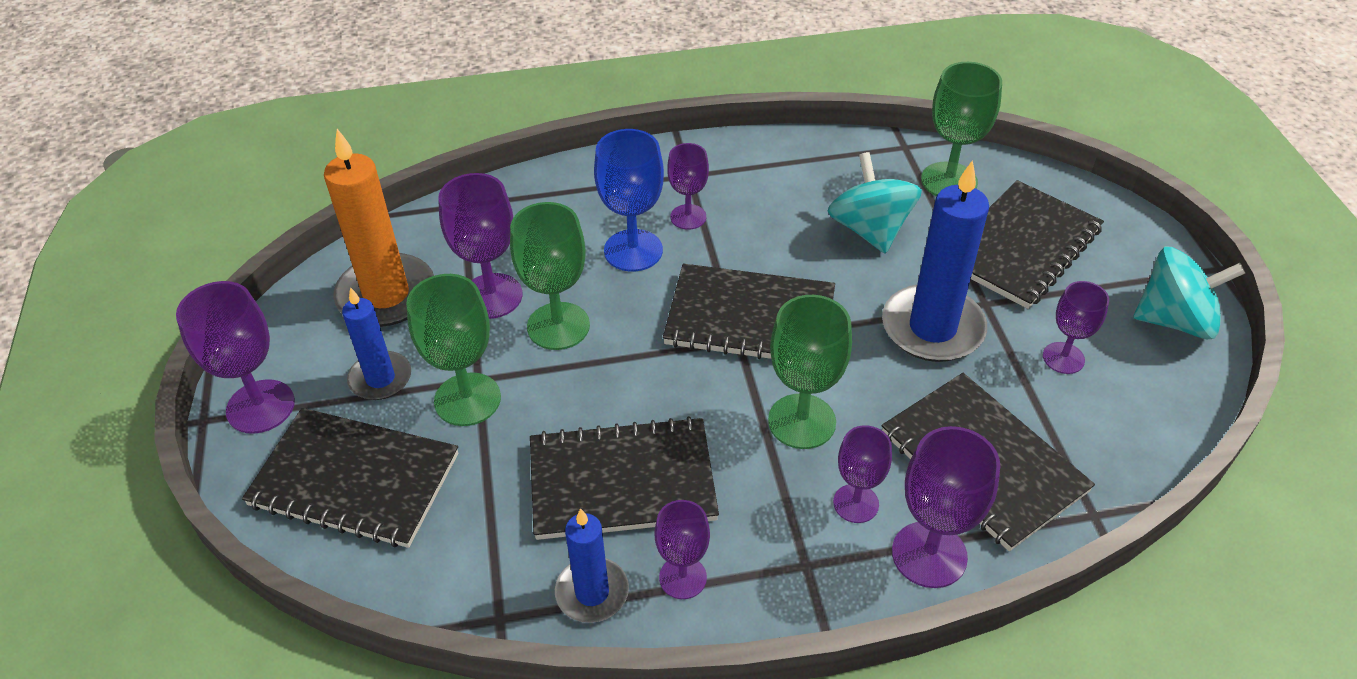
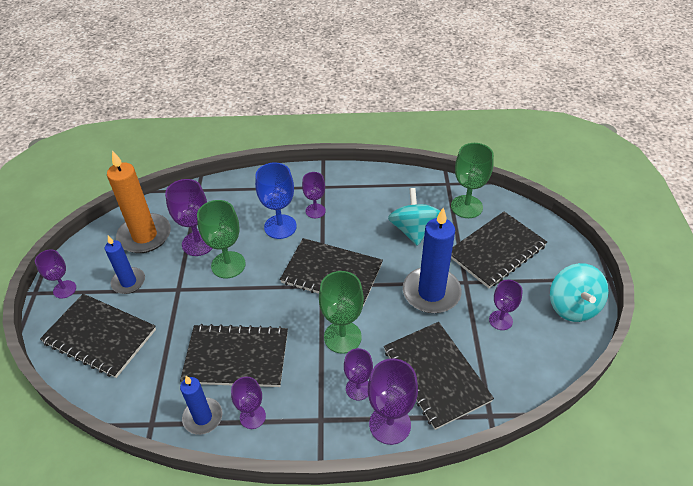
camera: 10 degrees right, 0 degrees up
purple goblet [176,281,295,434] -> purple goblet [35,250,76,298], size x0.63
green goblet [406,274,501,426] -> none
turquoise spinning top [1133,247,1245,339] -> turquoise spinning top turned 75 degrees clockwise [550,263,609,322]

